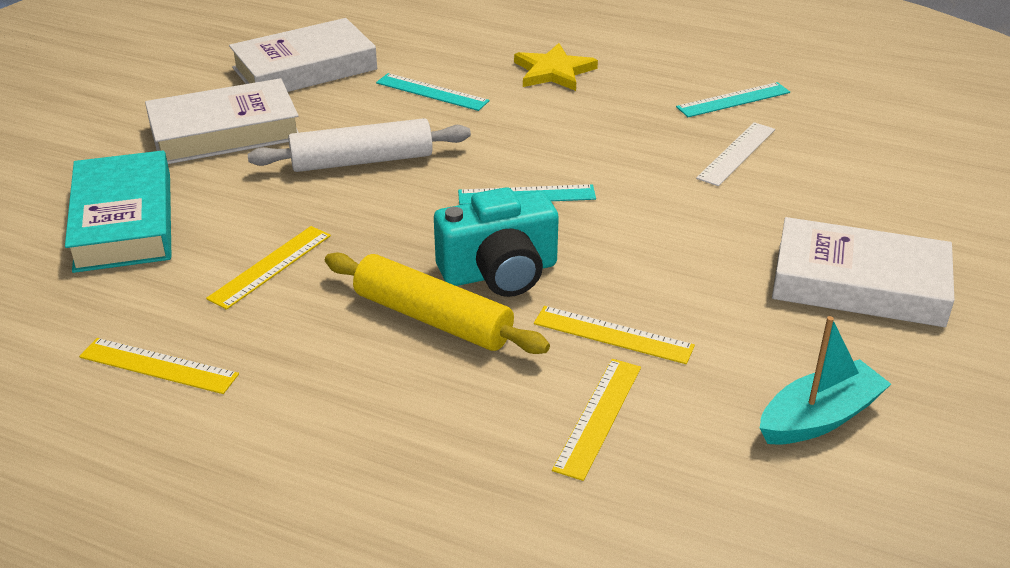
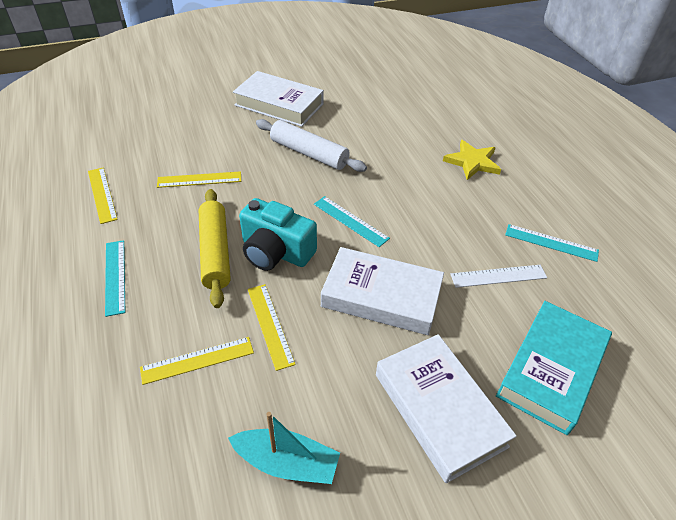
camera: 45 degrees right, 10 degrees up
turquoise book [65,151,171,273] -> turquoise book moved to [496,301,612,435]
white book [229,18,377,92] -> white book moved to [321,247,444,335]
turquoise ruler [376,73,489,111] -> turquoise ruler moved to [105,240,125,317]

